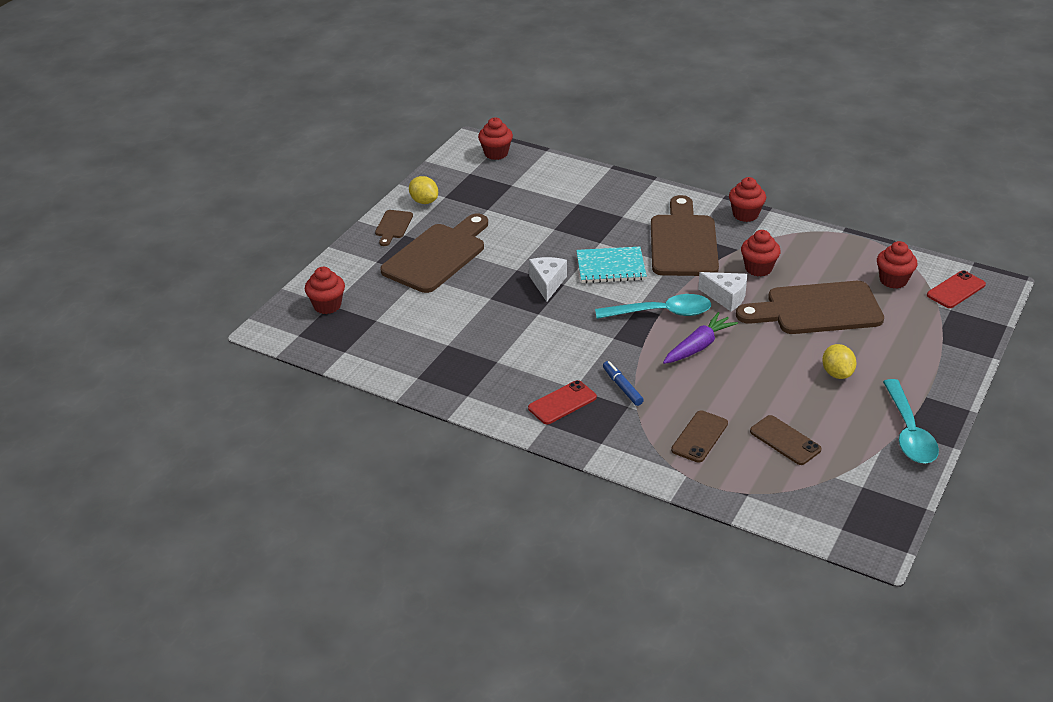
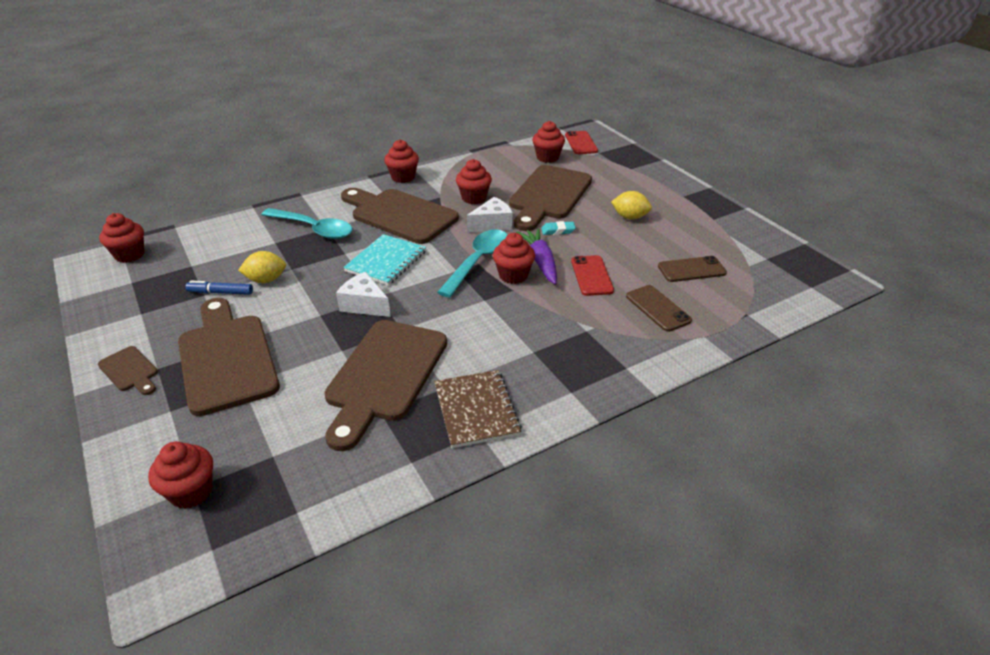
camera: 60 degrees left, 0 degrees up
yellow lemon [409,176,438,204] -> yellow lemon moved to [238,251,286,283]
red phone [528,380,597,424] -> red phone moved to [571,255,614,296]
blue marker [603,361,644,406] -> blue marker moved to [185,281,253,295]
turquoise spoon [883,379,939,463] -> turquoise spoon moved to [261,208,352,239]
none -> brown cutting board [324,320,447,451]
none -> brown notebook [434,370,522,448]
none -> red cupcake [493,233,535,284]
none -> turquoise eraser [541,221,576,235]

